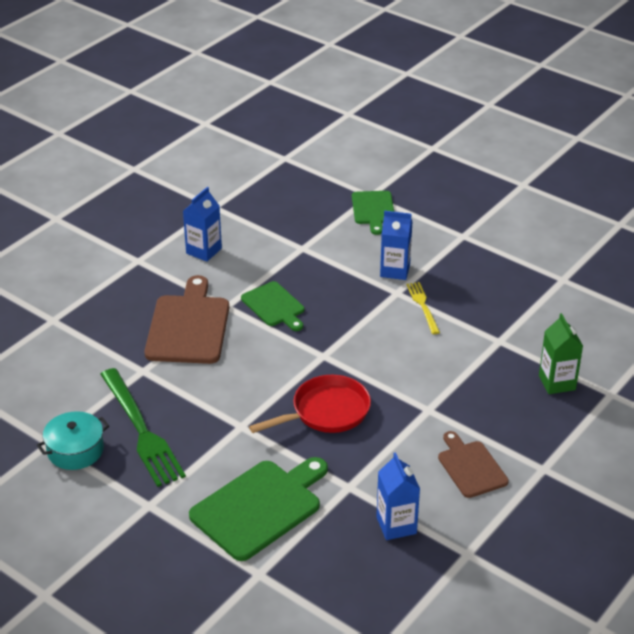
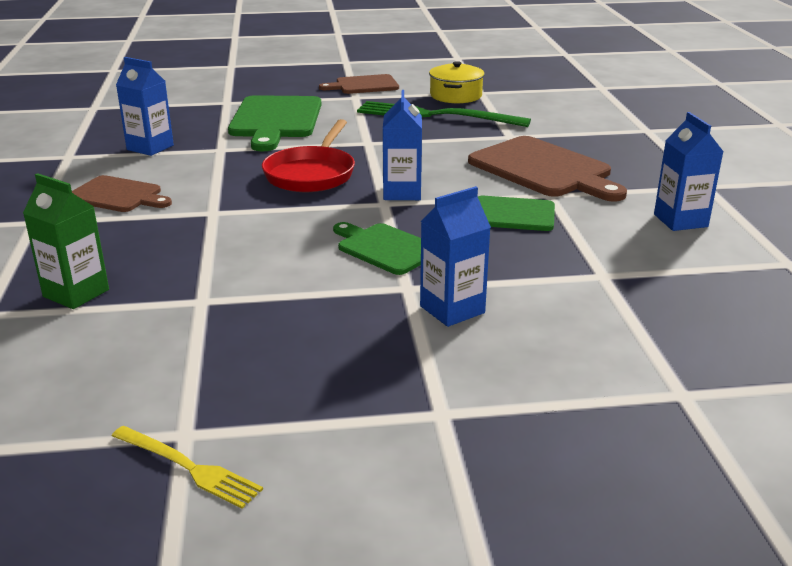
camera: 135 degrees right, 10 degrees down
turquoise pot [37,411,109,470] -> yellow pot [429,61,485,103]
green cutting board [352,191,394,235] -> green cutting board moved to [333,222,421,275]
yellow fork [406,282,440,334] -> yellow fork moved to [112,426,263,509]
none -> brown cutting board [319,74,399,94]
none -> blue carton [383,90,422,200]

